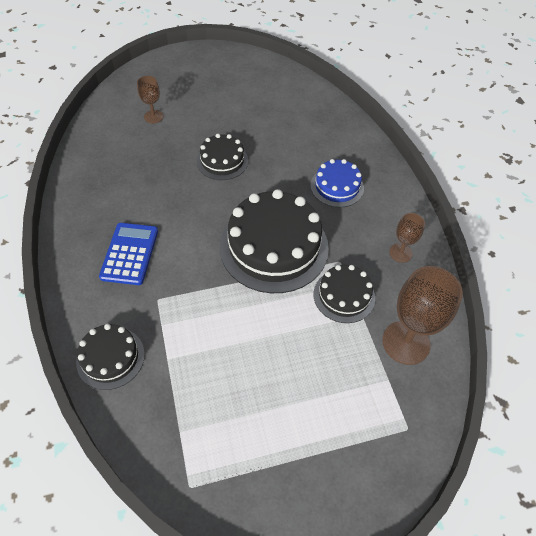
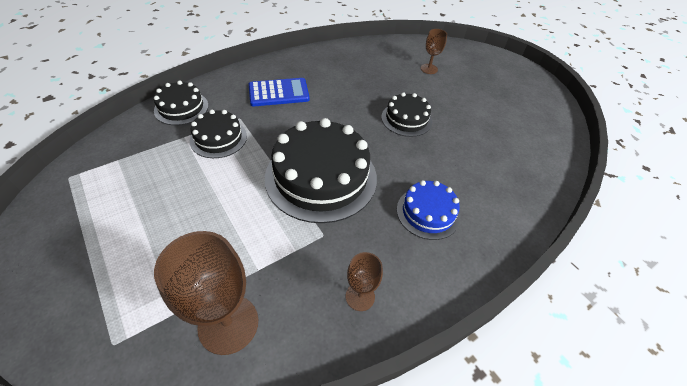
camera: 70 degrees right, 5 degrees down
black cake [314,265,375,323] -> black cake moved to [190,110,247,158]

